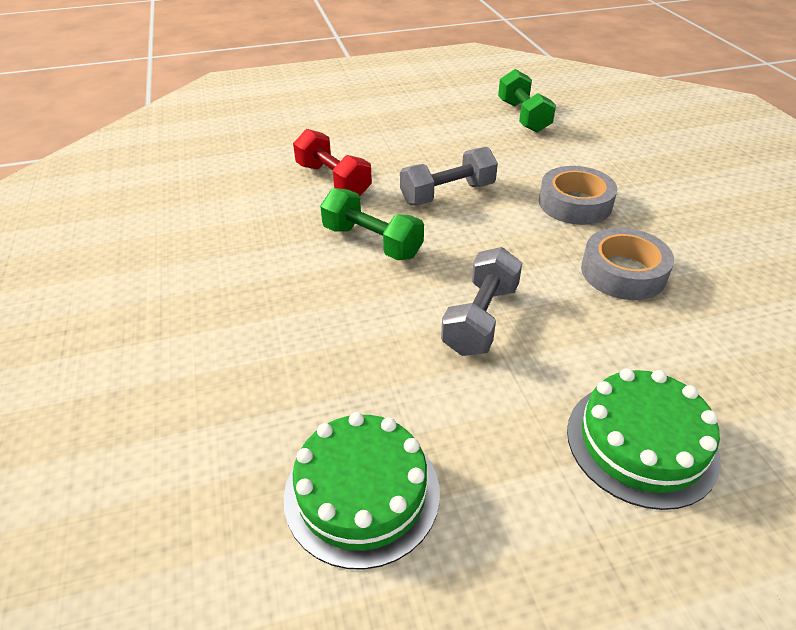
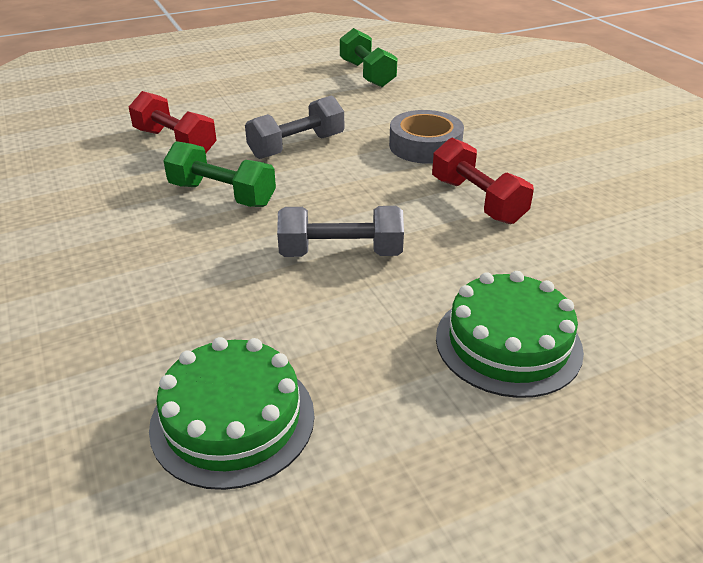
camera: 10 degrees left, 5 degrees down
grey dumbbell [441,247,522,356] -> grey dumbbell turned 75 degrees clockwise [277,206,404,257]
grey tape [581,228,674,300] -> red dumbbell [432,138,534,224]

